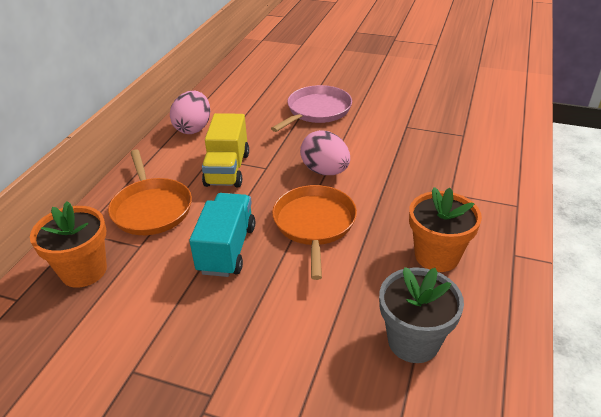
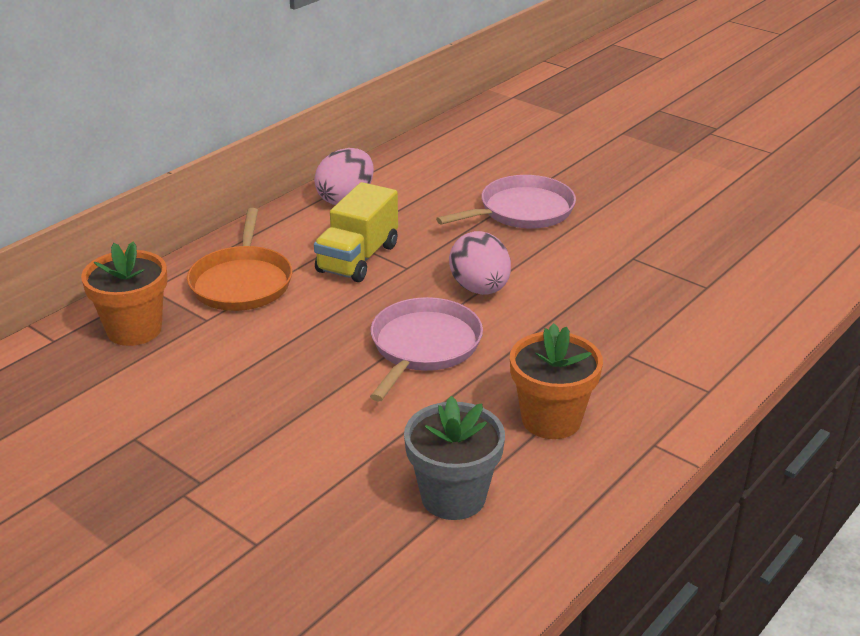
camera: 20 degrees right, 5 degrees down
turquoise truck [189,193,255,277] -> none
orange pan [272,185,357,280] -> pink pan [370,297,483,402]

